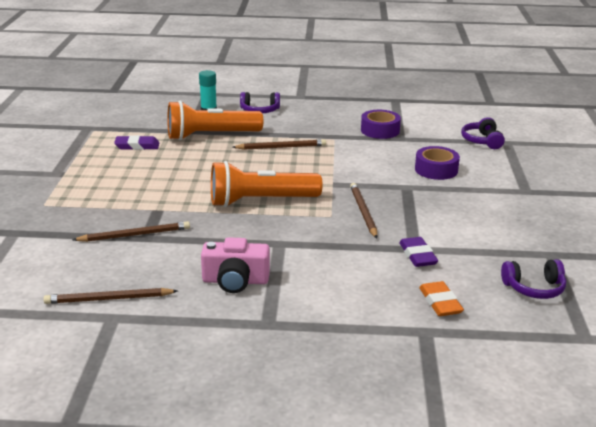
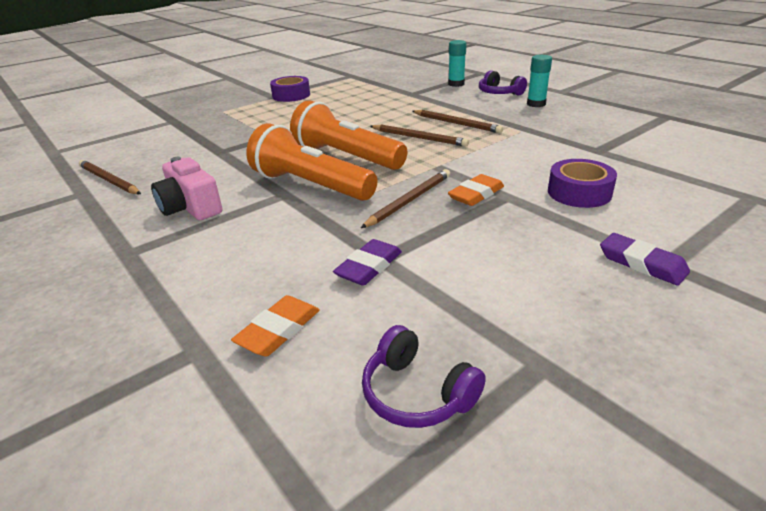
camera: 50 degrees right, 5 degrees up
brown pencil [72,221,190,242] -> brown pencil moved to [370,124,469,147]
purple eraser [114,135,160,150] -> purple eraser moved to [600,233,690,286]
orange flashlight [167,101,263,140] -> orange flashlight moved to [246,123,377,201]
purple tape [361,110,401,139] -> purple tape moved to [270,76,310,102]
purple headphones [461,117,505,149] -> none
none -> orange eraser [448,174,504,206]
none -> turquoise glue stick [527,55,552,107]

